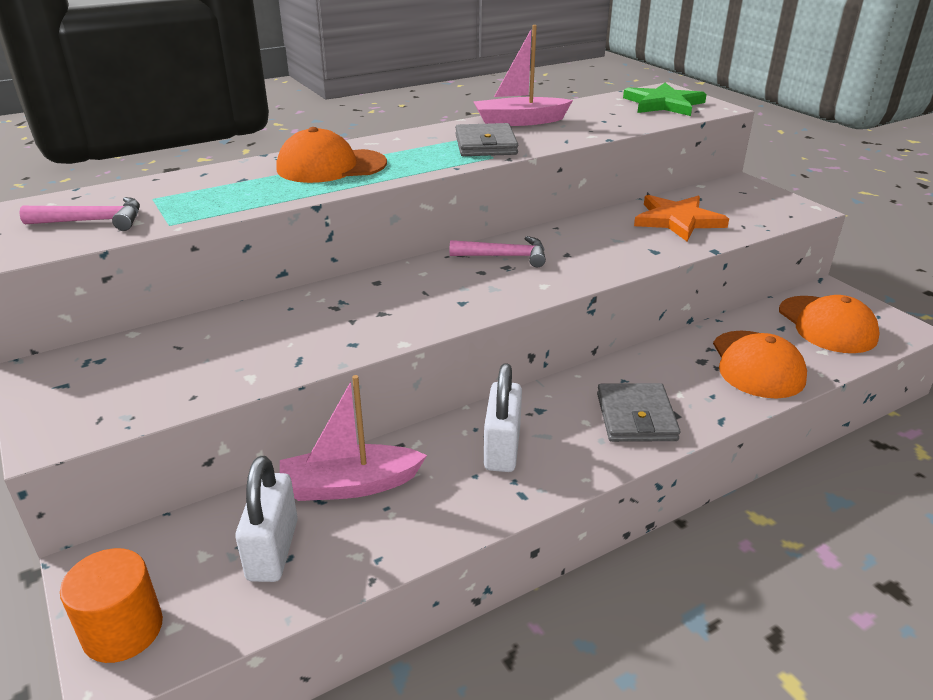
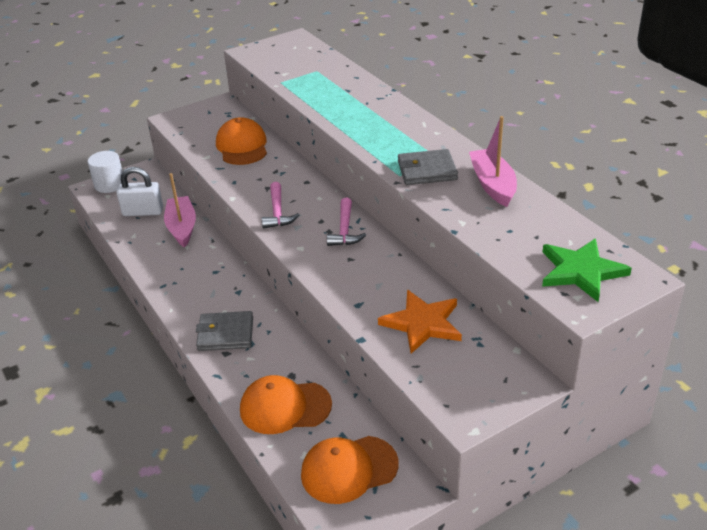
camera: 90 degrees right, 5 degrees up
pink hammer [19,197,140,231] -> pink hammer moved to [262,182,299,229]
orange cylinder [60,548,163,663] -> white cylinder [88,151,123,193]
orange cap [277,127,387,183] -> orange cap moved to [216,117,267,165]
white padlock [484,363,522,472] -> none

